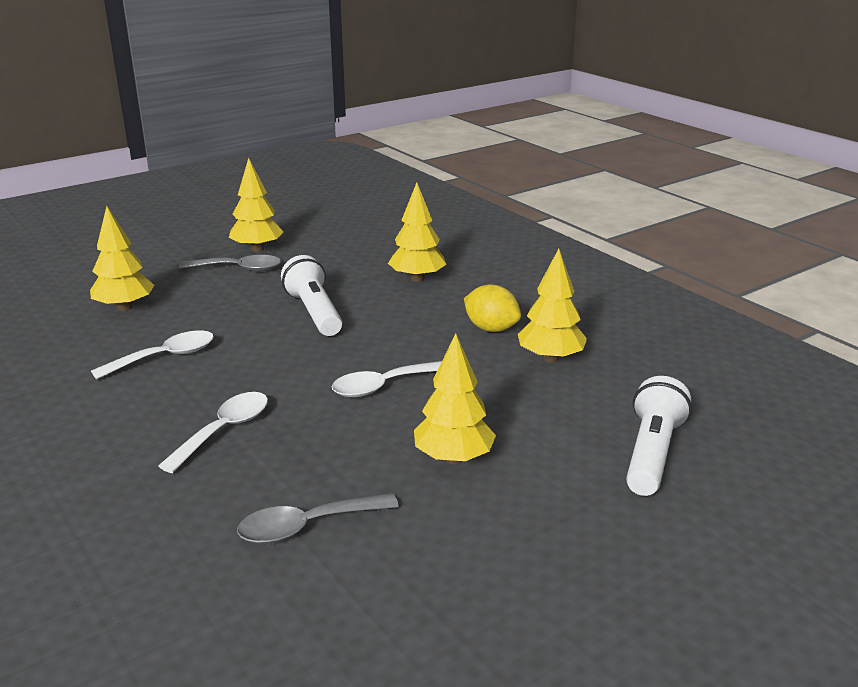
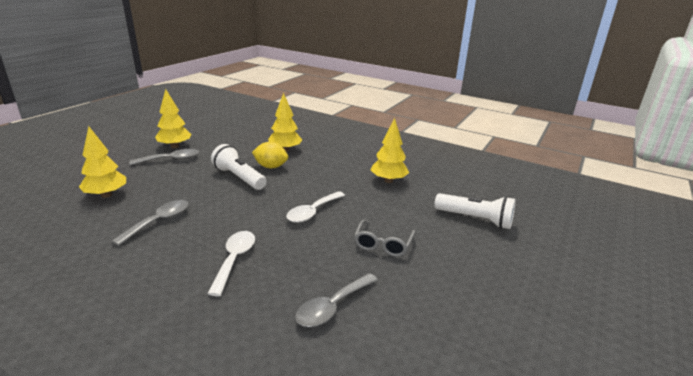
camera: 25 degrees left, 0 degrees up
white spoon [91,330,214,380] -> grey spoon [112,200,189,246]
yellow tree [414,333,496,464] -> grey glasses [354,220,415,257]
yellow lemon [464,284,521,332] -> yellow lemon moved to [252,142,288,168]
white flashlight [626,376,692,496] -> white flashlight turned 120 degrees clockwise [434,193,516,229]

